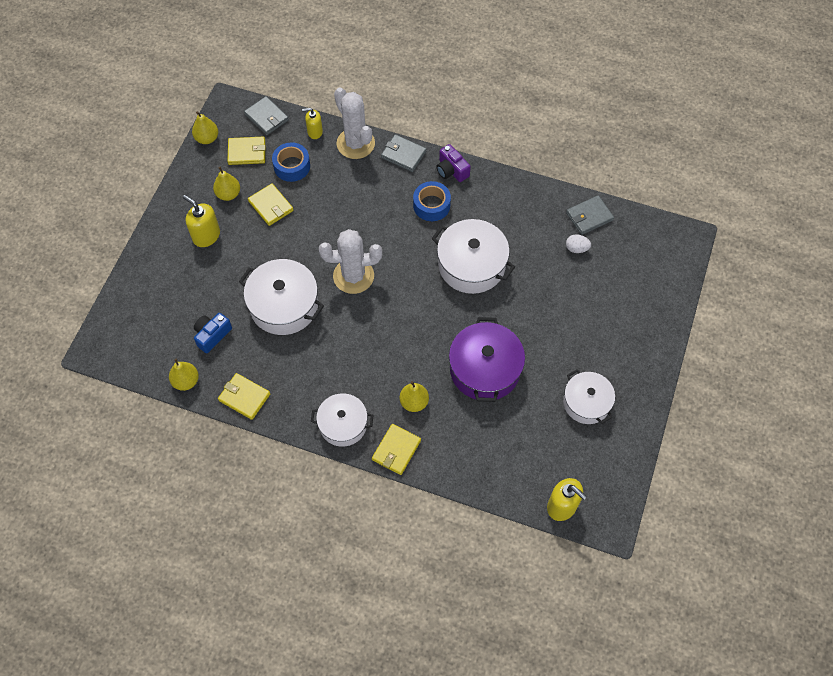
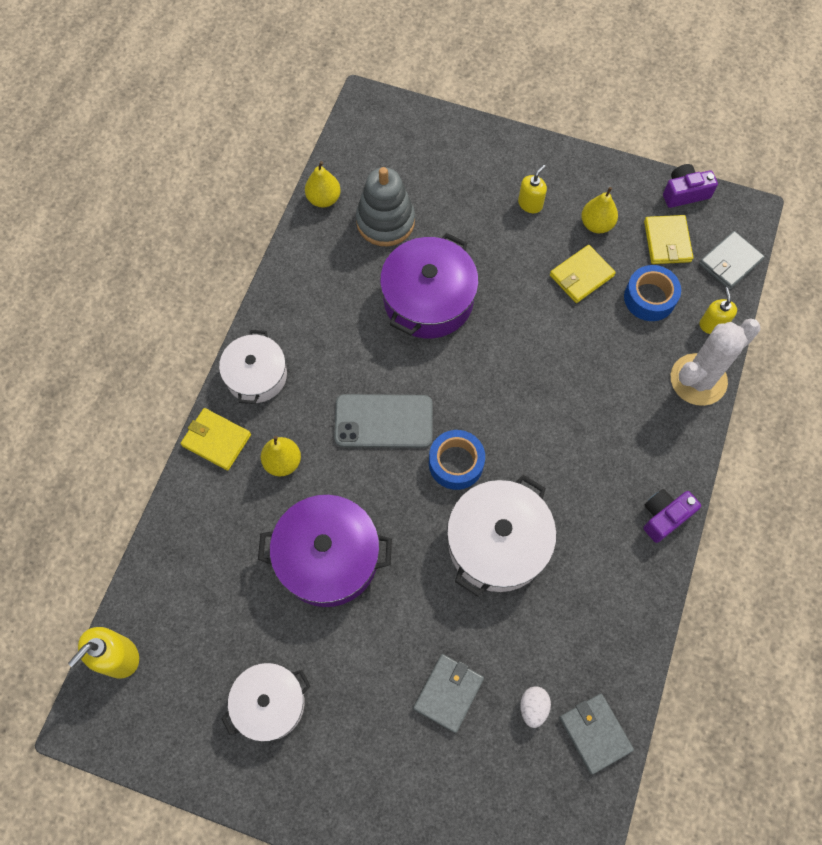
camera: 90 degrees right, 5 degrees up
yellow soap dispenser [183,195,220,247] -> yellow soap dispenser [518,165,547,213], size x0.66
yellow pear [192,111,218,144] -> purple camera [663,164,718,208]
blue camera [194,313,232,353] -> grey stacking toy [356,167,415,247]
yellow wallet [218,373,270,420] -> none
white pot [239,259,324,335] -> purple pot [380,233,479,339]
white cactus [319,229,382,294] -> none
grey wallet [381,134,427,172] -> grey wallet moved to [413,654,484,733]
blue tape [413,181,451,221] -> blue tape moved to [429,430,485,490]
none -> grey phone [334,394,433,448]

